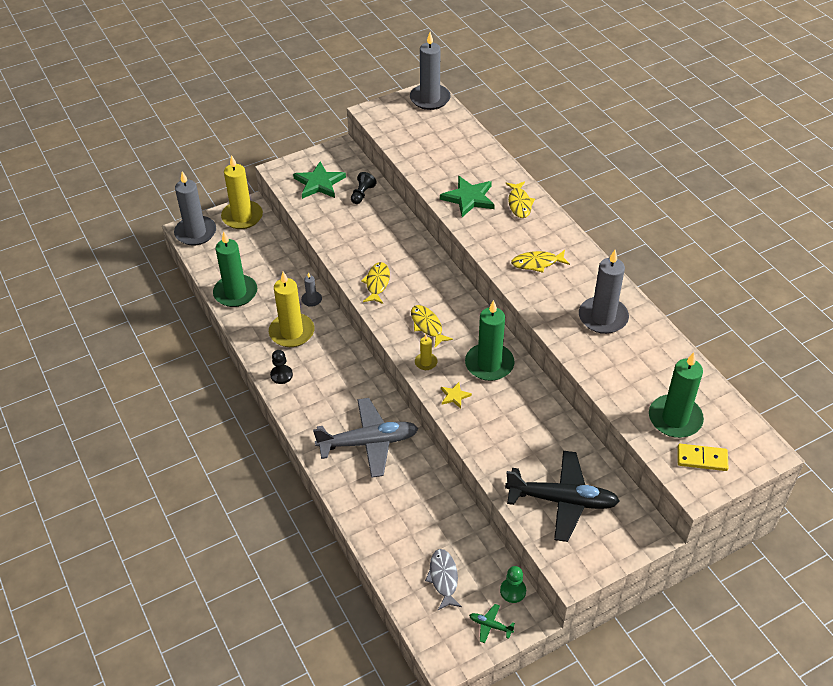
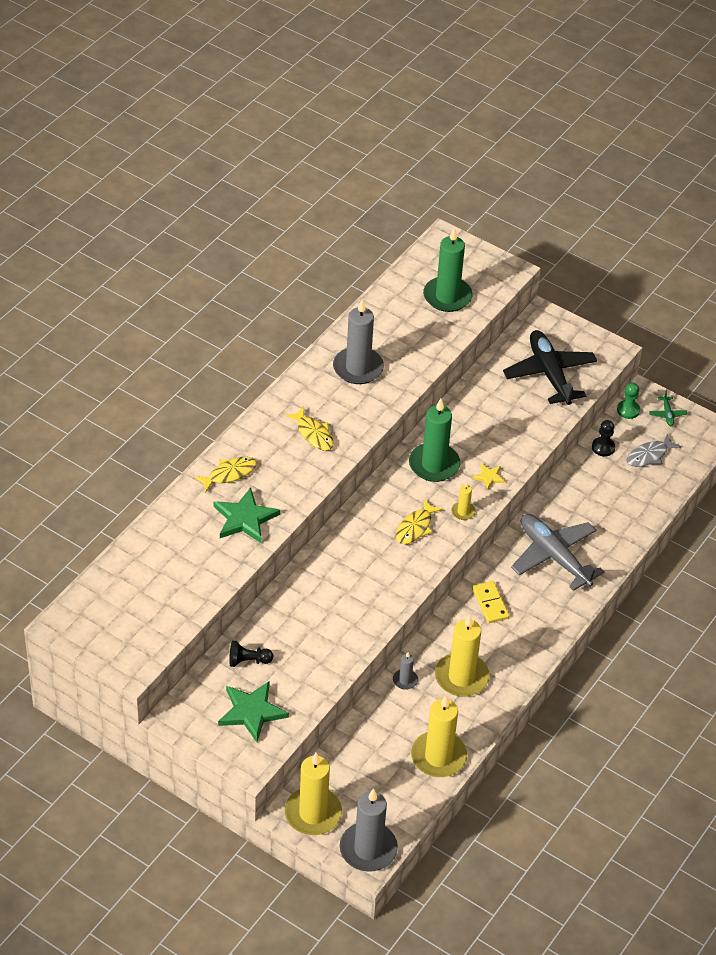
camera: 120 degrees left, 0 degrees up
green candle [213,232,257,307] -> yellow candle [411,695,467,777]
black pawn [270,350,293,384] -> black pawn moved to [592,420,615,456]
yellow fish [361,262,390,304] -> none
grey candle [410,32,451,110] -> none
yellow domino [677,444,729,471] -> yellow domino moved to [472,581,509,623]

